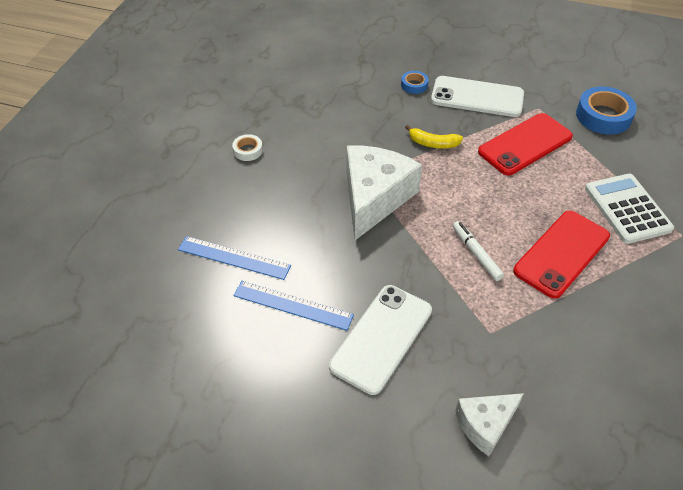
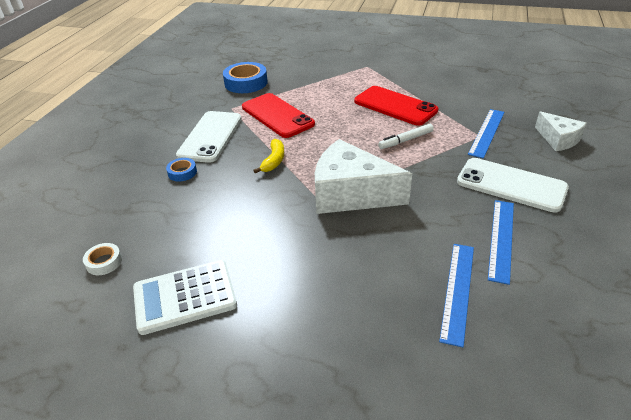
camera: 90 degrees left, 10 degrees down
white tape [232,134,263,161] -> white tape moved to [83,243,122,275]
white calculator [585,174,674,244] -> white calculator moved to [133,260,237,335]
none -> blue ruler [468,109,505,159]

